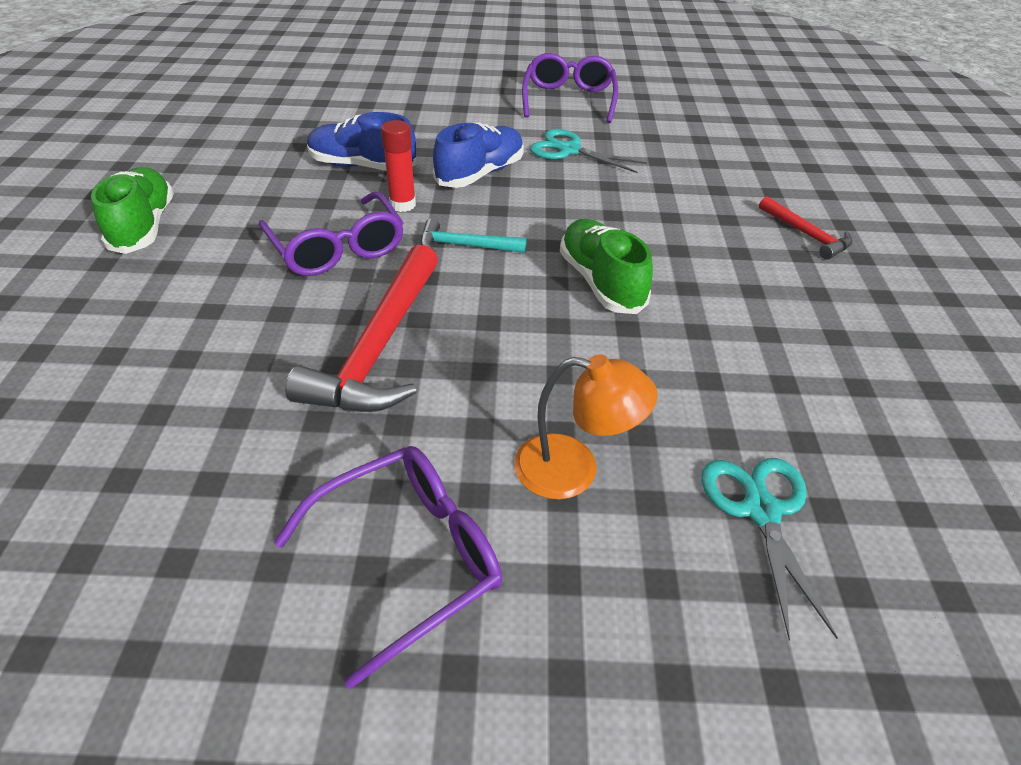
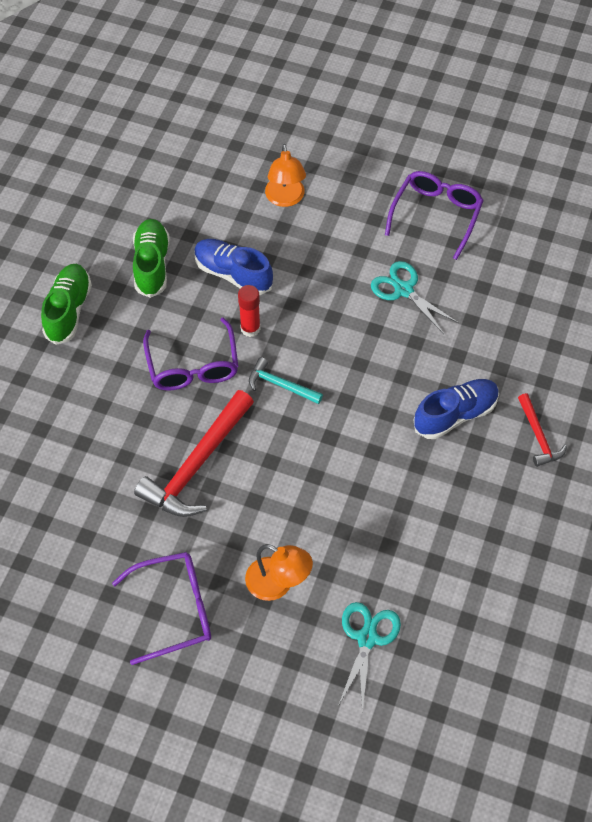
camera: 20 degrees right, 15 degrees up
blue shoe [433,122,524,188] -> blue shoe moved to [414,379,499,439]
green shoe [560,219,653,314] -> green shoe moved to [133,219,170,298]
none -> orange lamp [265,144,306,207]

